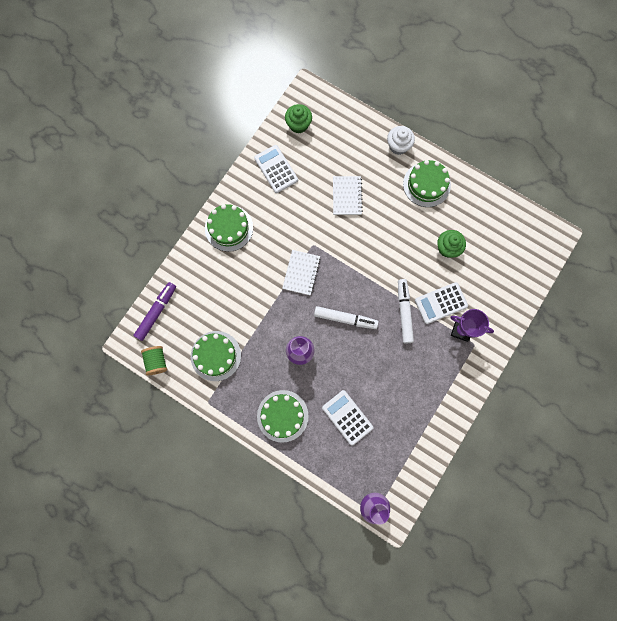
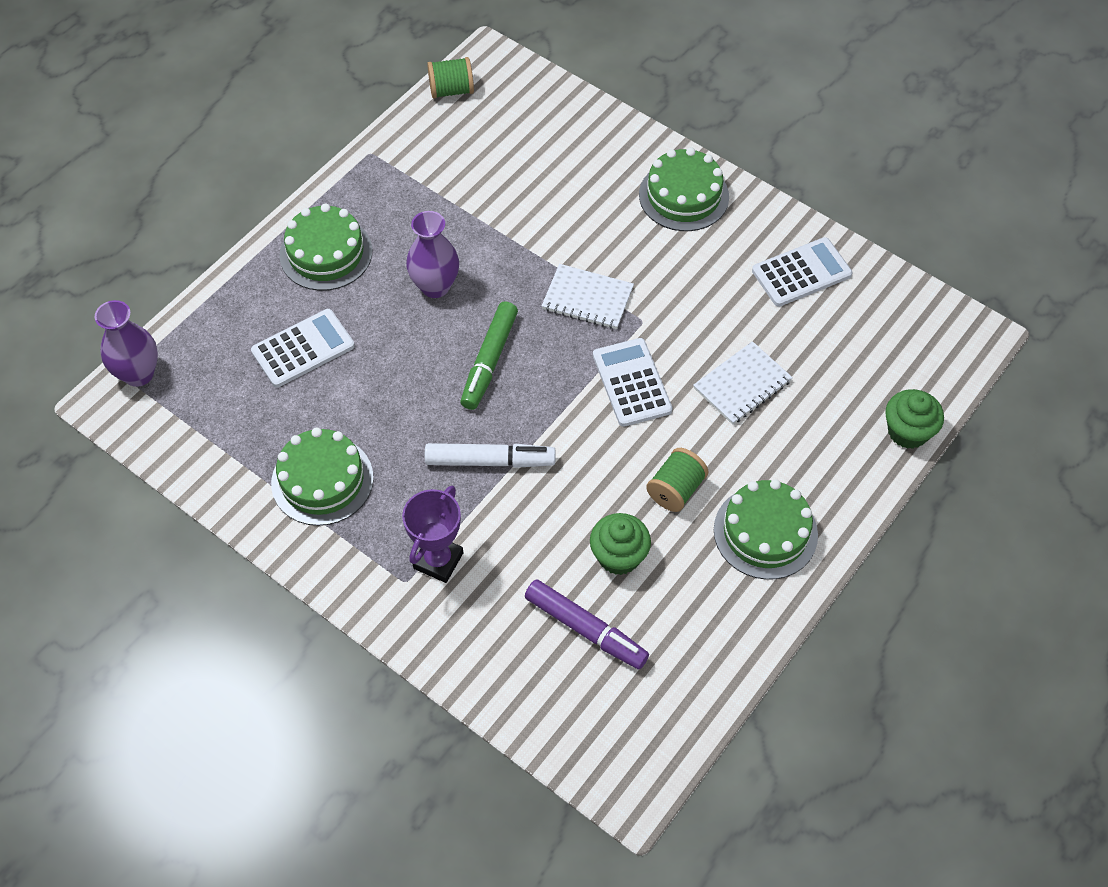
camera: 95 degrees right, 20 degrees down
purple marker [133,282,176,341] -> purple marker moved to [525,579,649,669]
green cake [191,331,241,381] -> green cake moved to [271,427,373,526]
green cupcake [285,104,312,133] -> green cupcake moved to [885,389,944,449]
white marker [314,306,379,329] -> green marker [460,301,518,410]
white notebook [333,176,363,215] -> white notebook turned 45 degrees counterclockwise [693,341,793,425]
white cupcake [387,126,415,155] -> none
white calculator [415,282,468,324] -> white calculator moved to [593,338,673,427]
none -> green spool [646,448,709,512]

